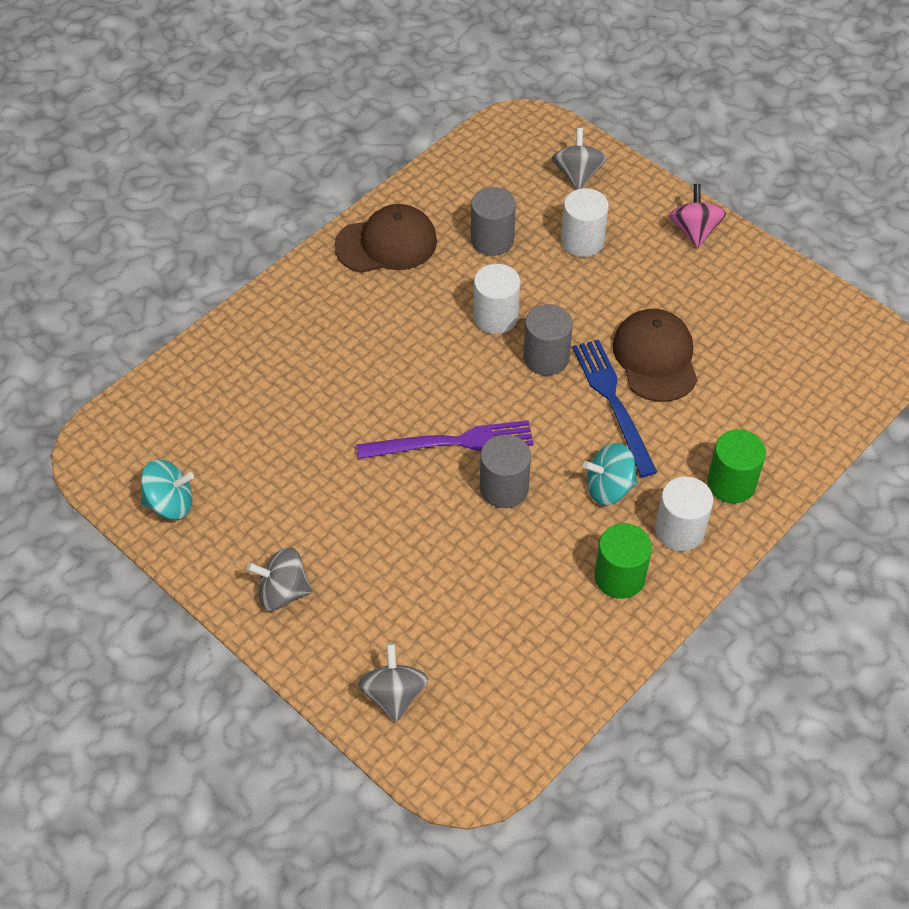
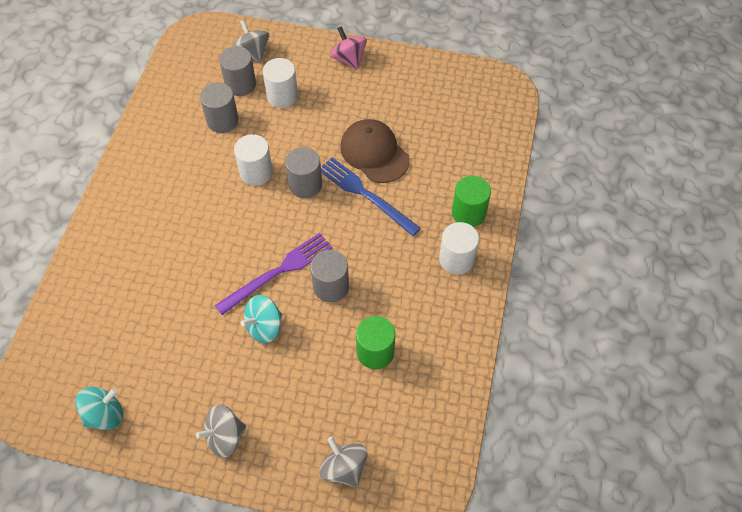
camera: 30 degrees left, 5 degrees up
brown cap [334,204,437,273] -> none
turquoise spinning top [583,443,638,505] -> turquoise spinning top moved to [241,295,282,343]
green cylinder [595,523,652,599] -> green cylinder moved to [356,316,395,369]
none -> grey cylinder [219,46,256,96]

